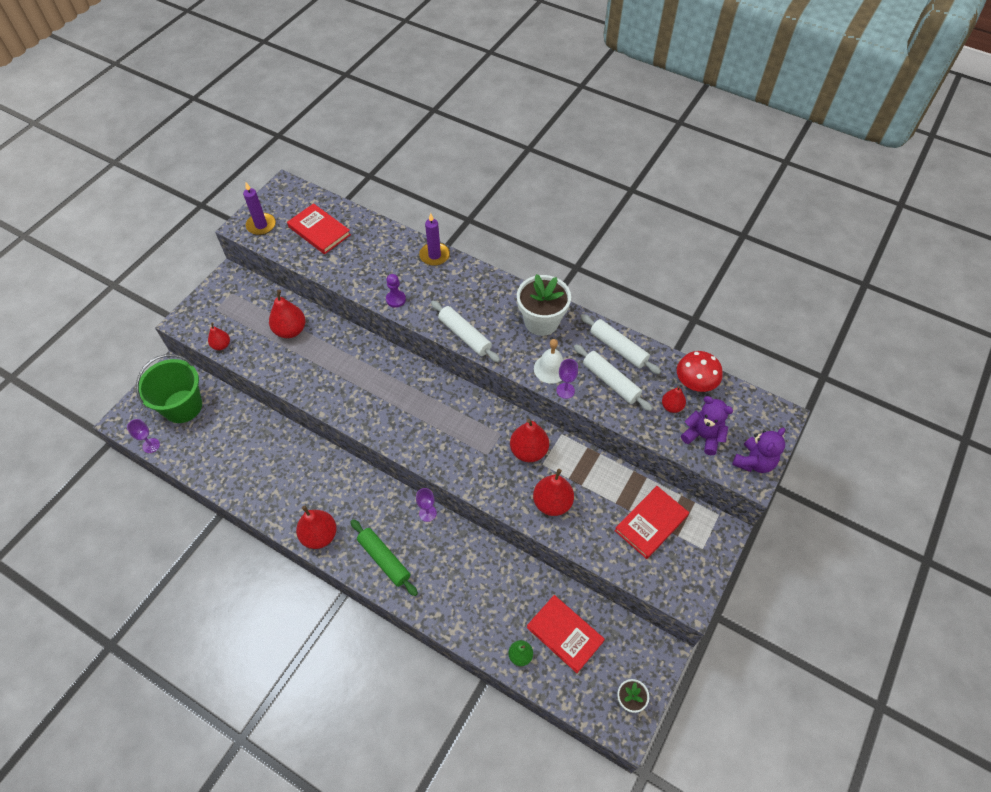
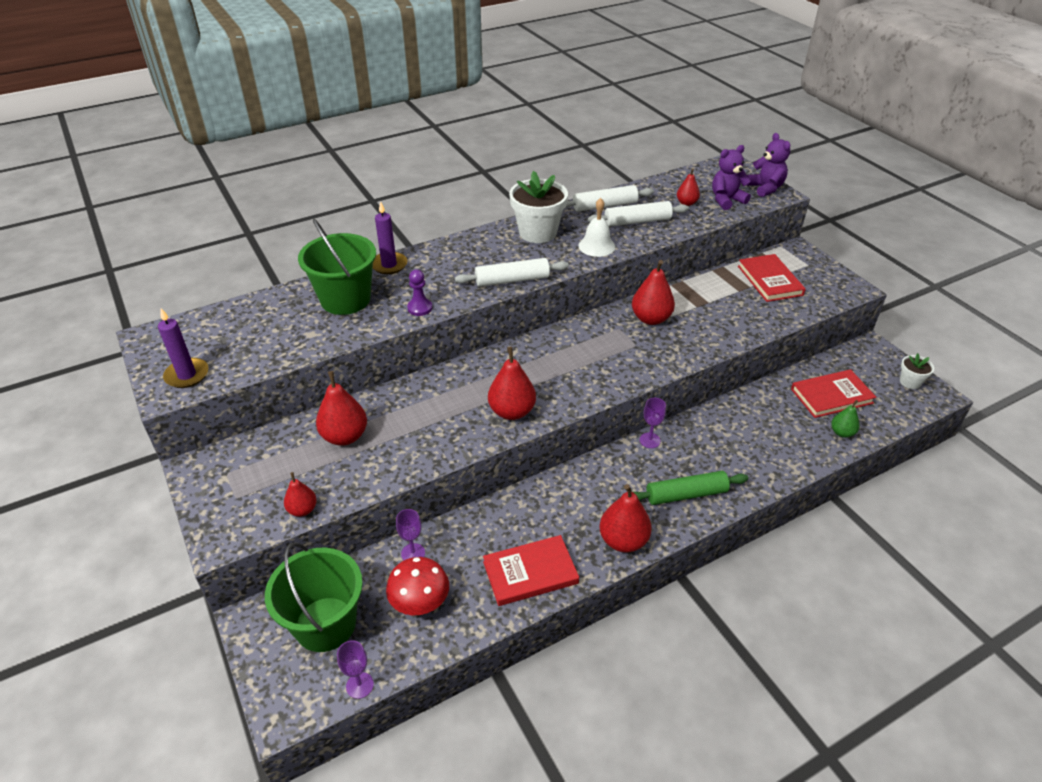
camera: 60 degrees left, 15 degrees down
red book [287,203,351,254] -> red book moved to [483,535,579,606]
red pear [533,469,574,516] -> red pear moved to [488,347,536,420]
purple goblet [557,359,578,399] -> purple goblet moved to [396,509,425,560]
red mushroom [677,351,722,392] -> red mushroom moved to [386,557,449,615]
none -> green bucket [298,219,376,315]

